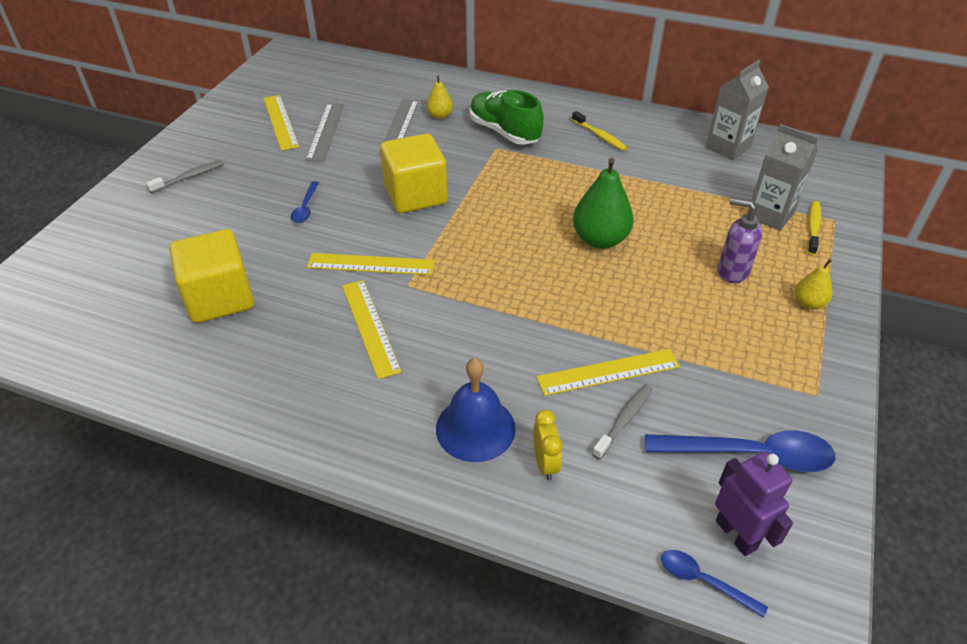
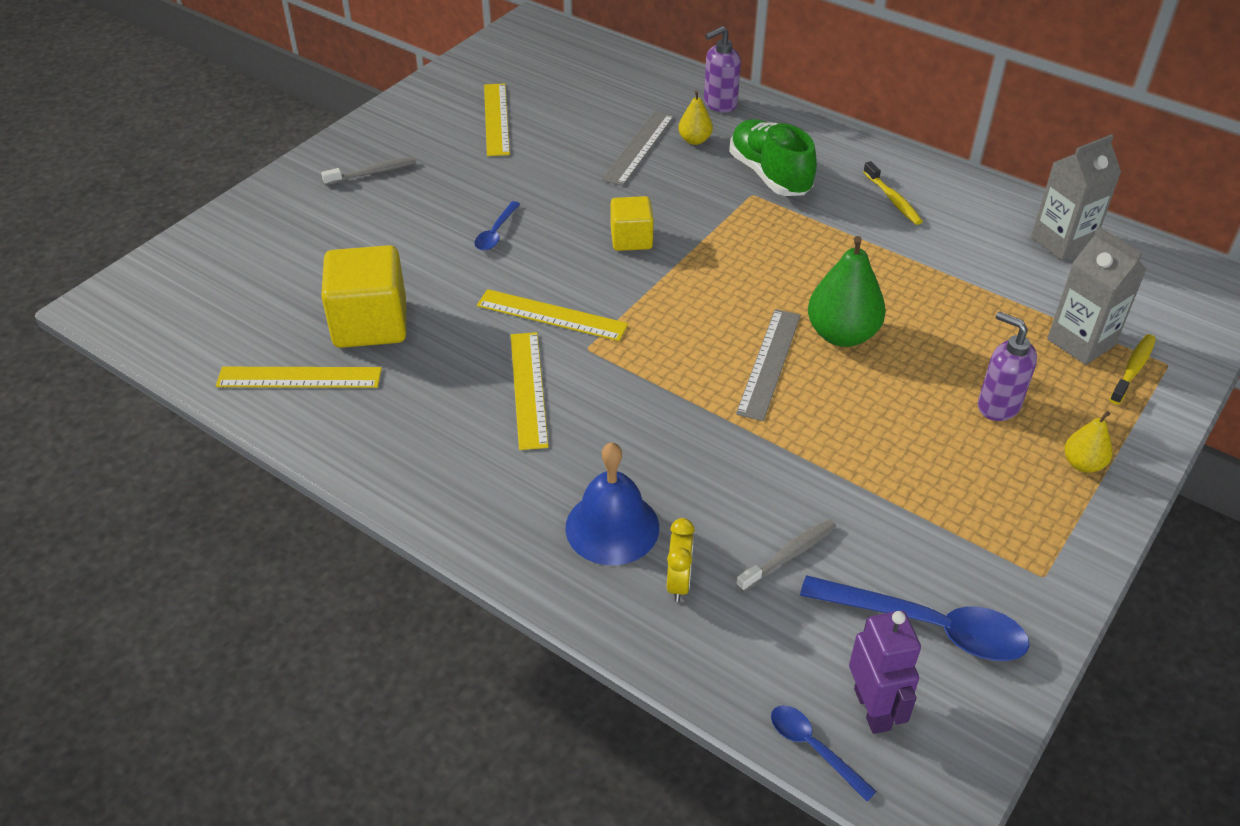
camera: 15 degrees right, 0 degrees up
grey ruler [306,103,344,162] -> grey ruler moved to [736,309,801,421]
yellow cube [380,133,448,213] -> yellow cube [610,196,654,251], size x0.59
yellow ruler [536,349,680,396] -> yellow ruler moved to [216,367,382,388]
none -> purple soap dispenser [704,26,741,113]

